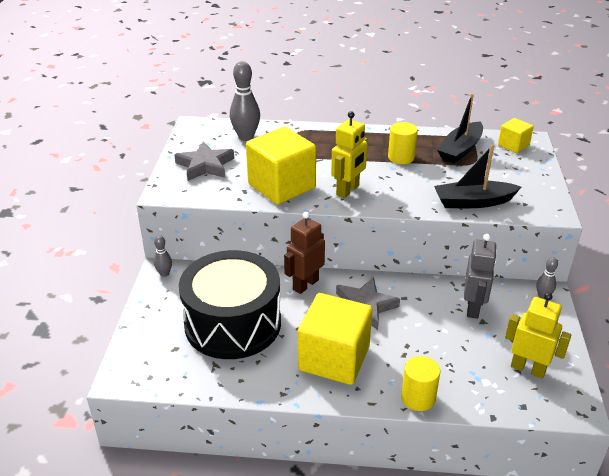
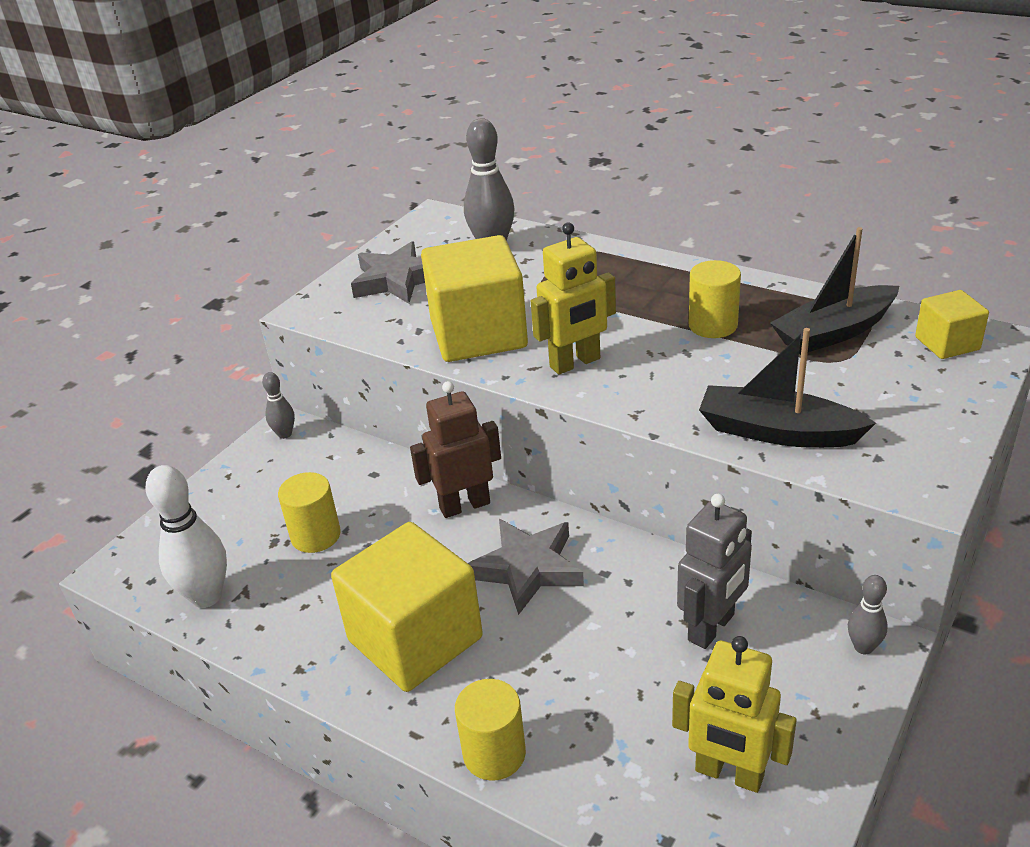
camera: 30 degrees right, 0 degrees up
black drum [179,250,281,359] -> yellow cylinder [278,472,341,553]
yellow robot [505,292,571,379] -> yellow robot turned 150 degrees clockwise [672,636,797,793]
none -> white bowling pin [145,465,227,608]

